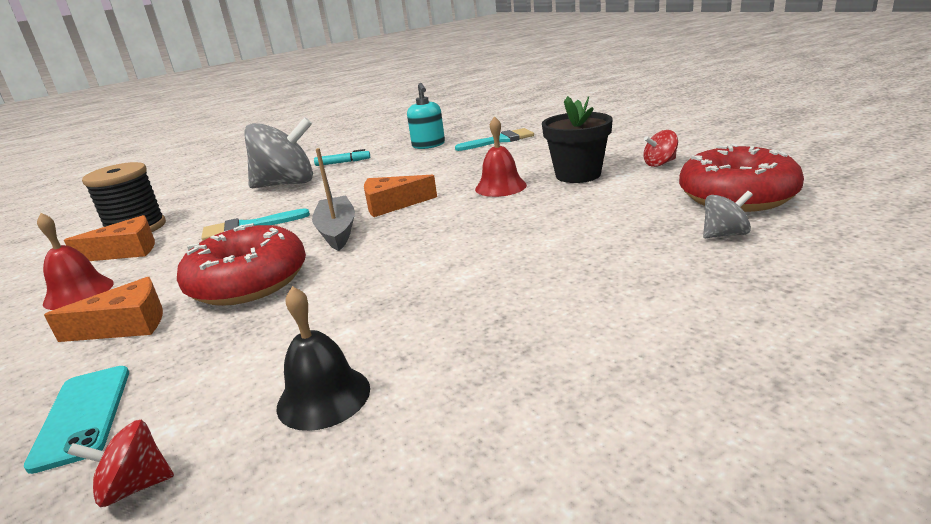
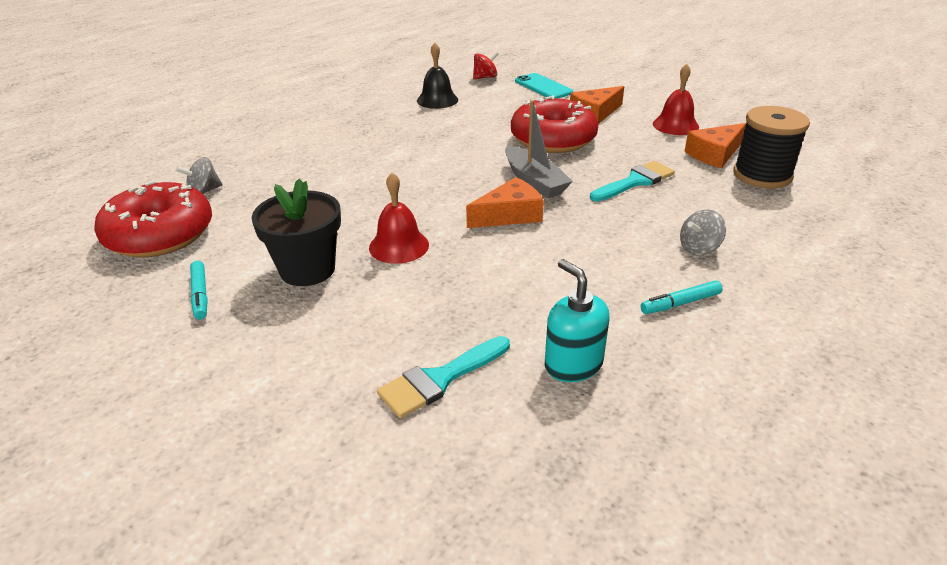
camera: 160 degrees right, 10 degrees up
grey spinning top [244,117,313,188] -> grey spinning top [680,210,726,255], size x0.45
red spinning top [643,130,678,167] -> turquoise marker [190,261,208,320]

